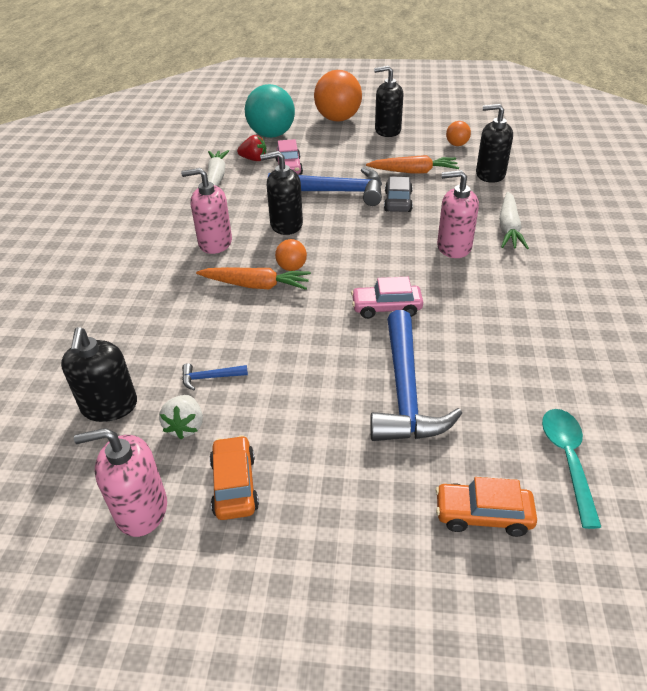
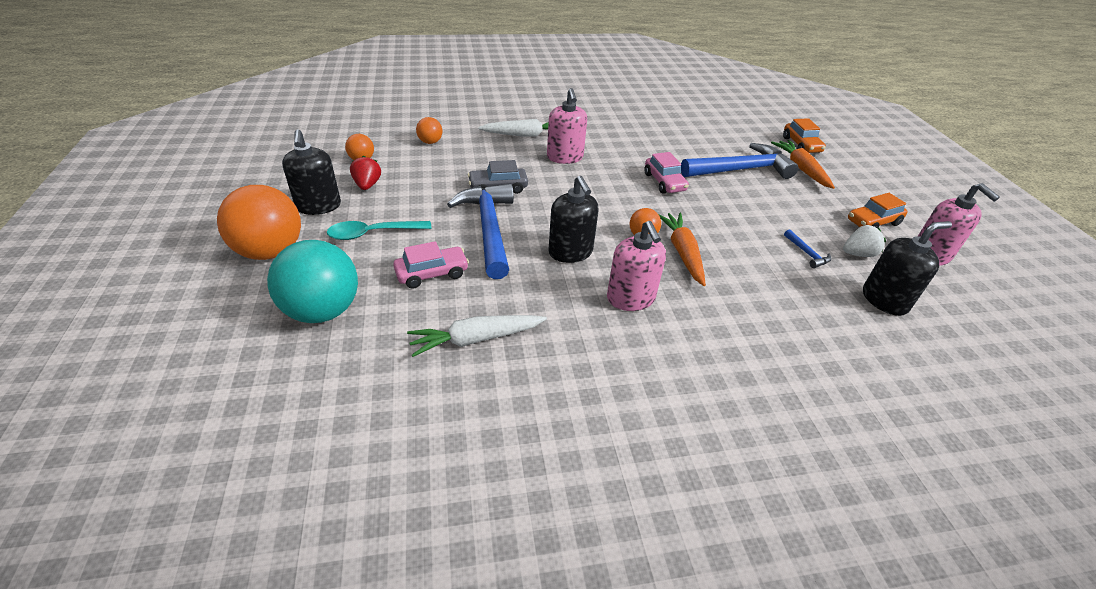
camera: 110 degrees left, 0 degrees up
red strawberry [237,135,266,161] -> red strawberry moved to [350,156,381,190]
orange carrot [366,155,459,174] -> orange carrot moved to [771,140,835,189]
black soap dispenser [476,104,513,183] -> orange ball [416,117,442,144]
turquoise spoon [542,409,601,529] -> turquoise spoon moved to [327,221,432,240]

